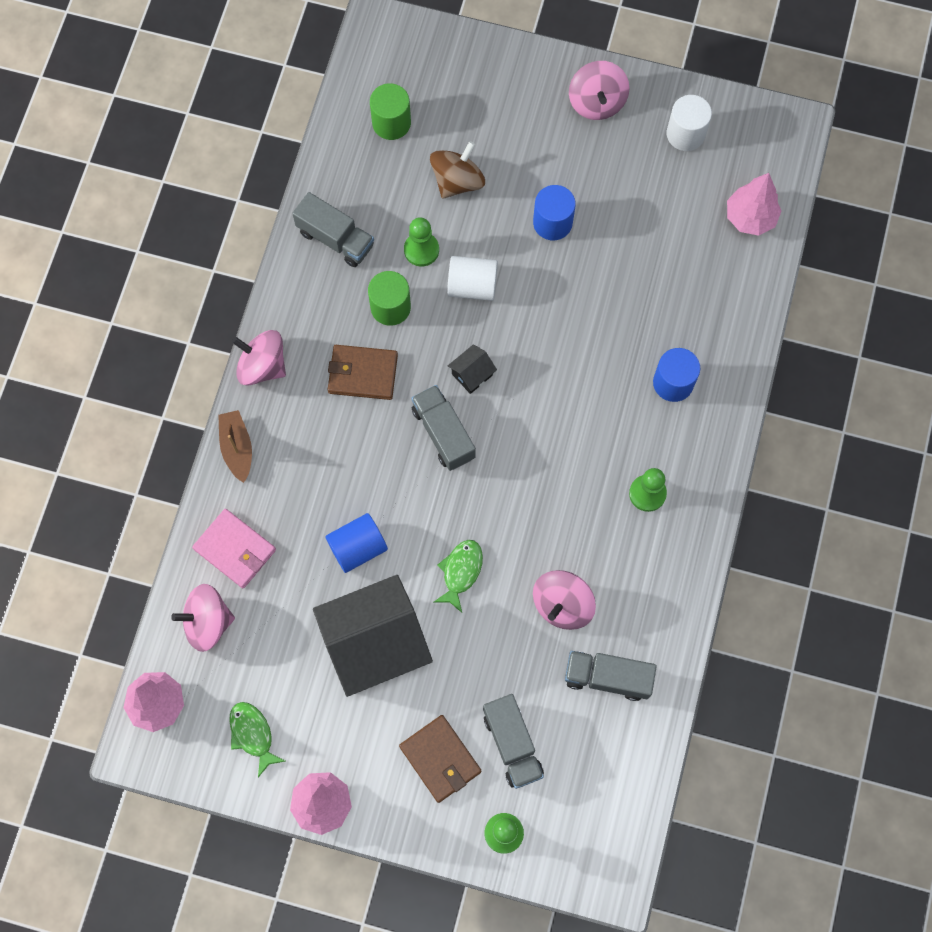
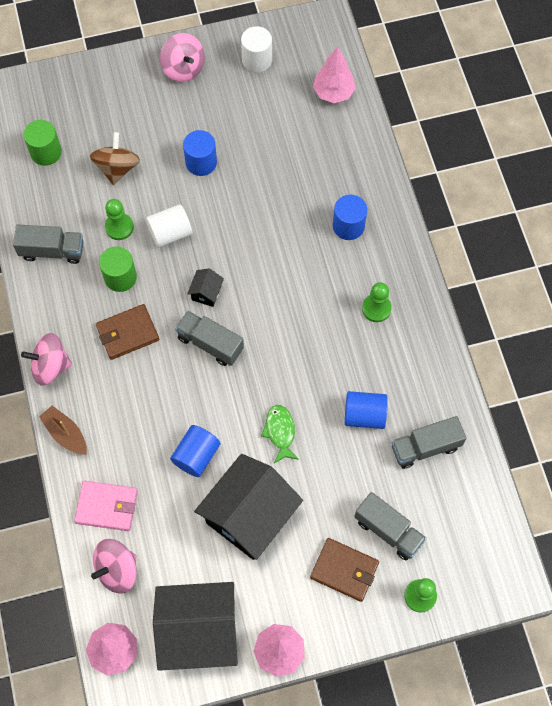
camera: 30 degrees left, 5 degrees down
green fish [229,702,286,777] -> black house [153,582,238,671]
pink spinning top [533,570,596,630] -> blue cylinder [345,391,388,429]

